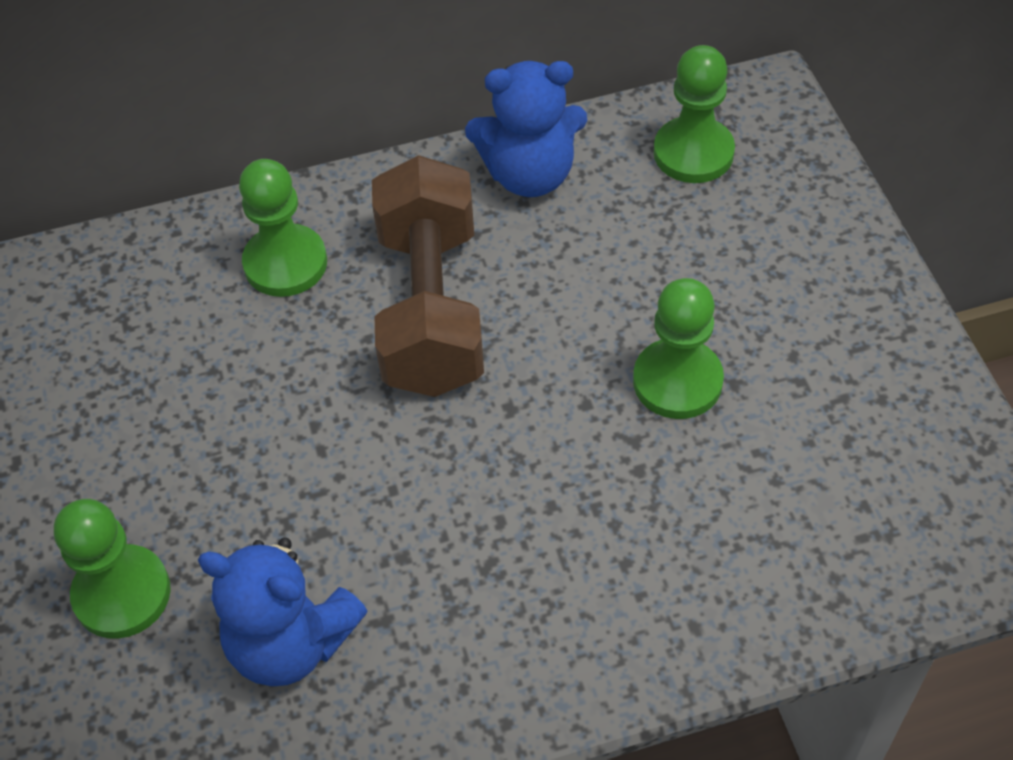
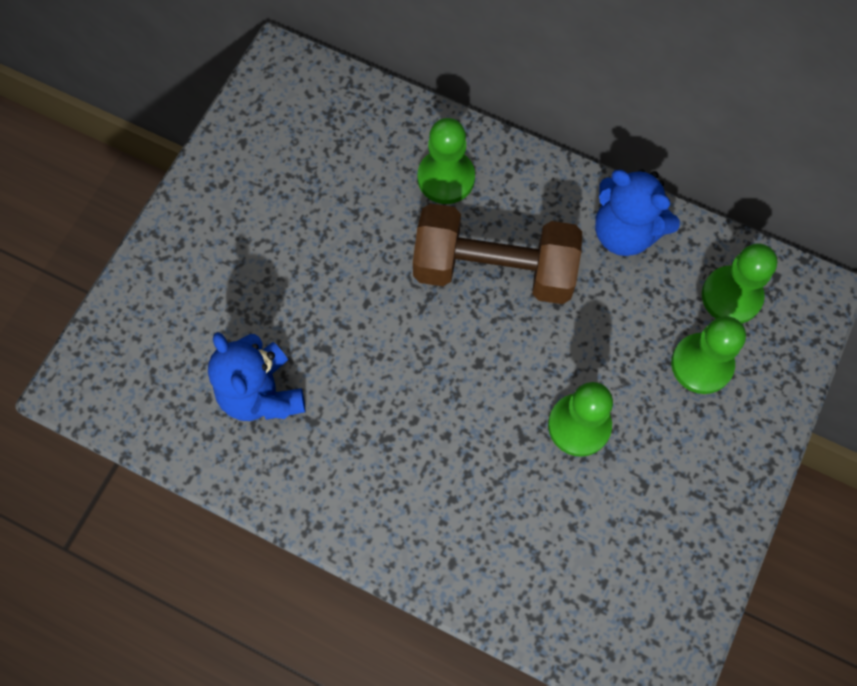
camera: 40 degrees right, 15 degrees up
green pawn [54,499,171,639] -> green pawn moved to [671,316,746,394]
brown dumbbell [372,155,484,397] -> brown dumbbell turned 60 degrees clockwise [413,203,582,304]

